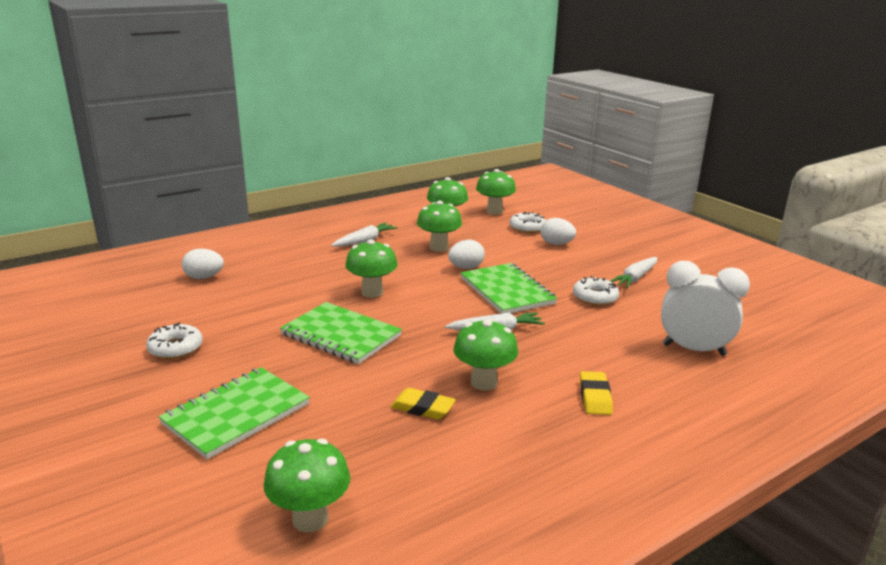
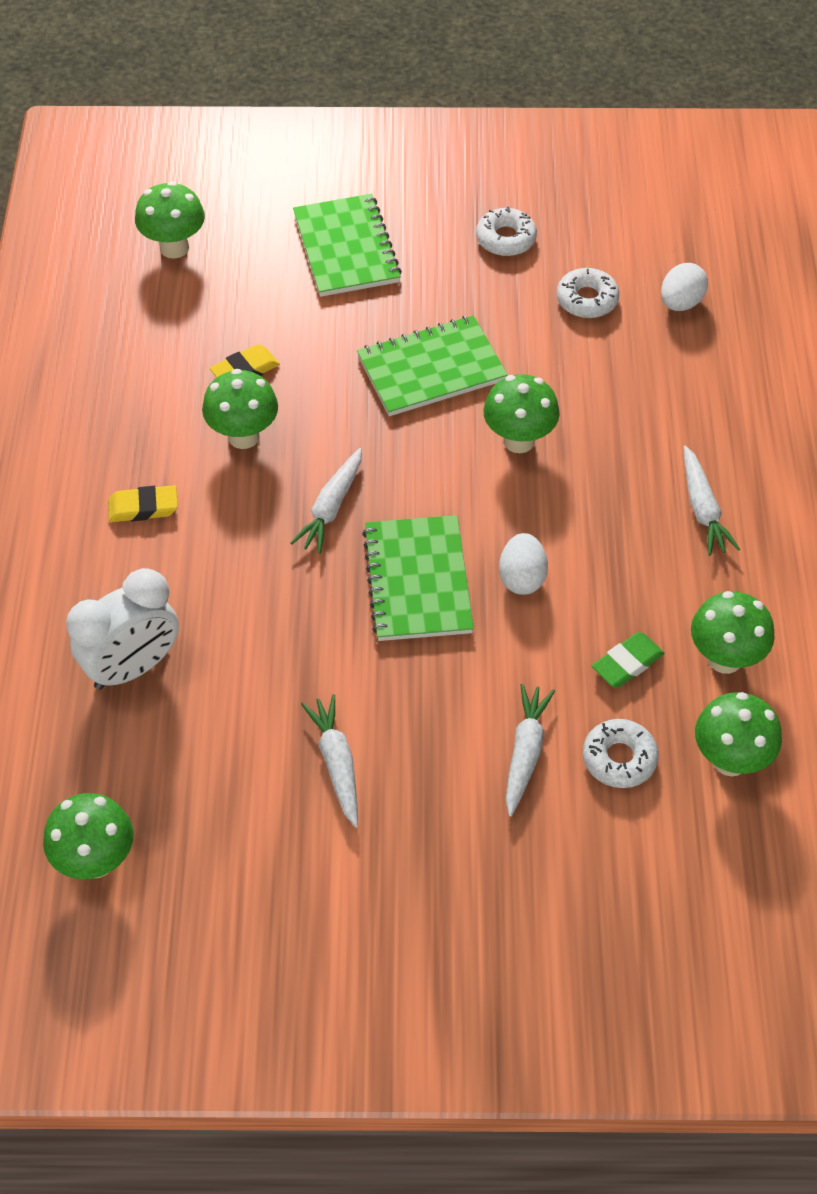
camera: 125 degrees right, 30 degrees up
green mushroom [417,201,462,252] -> green mushroom moved to [43,793,134,879]
green notebook [460,263,557,314] -> green notebook turned 75 degrees clockwise [362,515,474,641]
white egg [540,218,576,245] -> white carrot [506,684,555,816]
white donut [573,276,619,306] -> white donut moved to [557,268,619,318]
yellow eraser [580,371,613,415] -> yellow eraser turned 45 degrees counterclockwise [108,485,178,522]
none -> green eraser [592,632,665,688]

